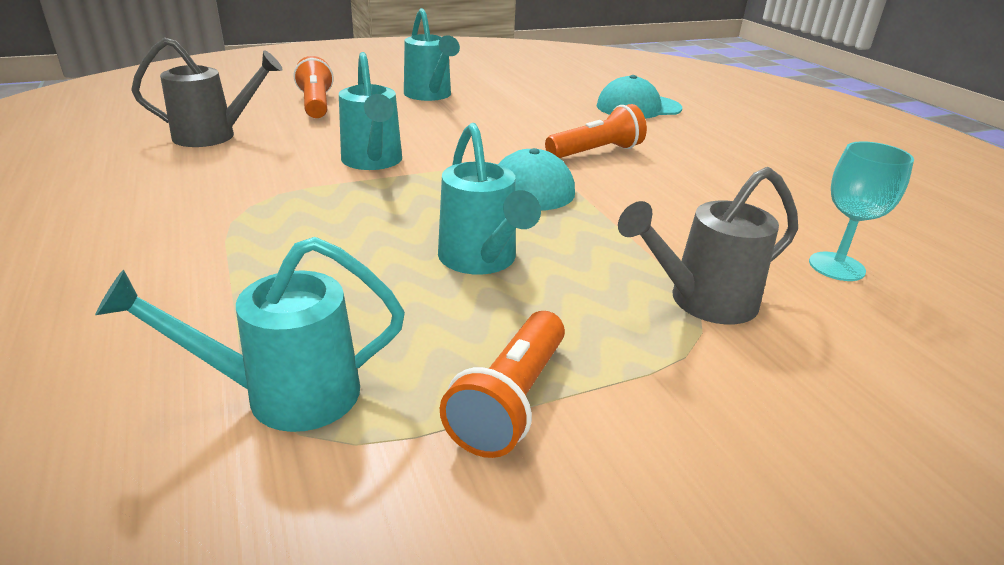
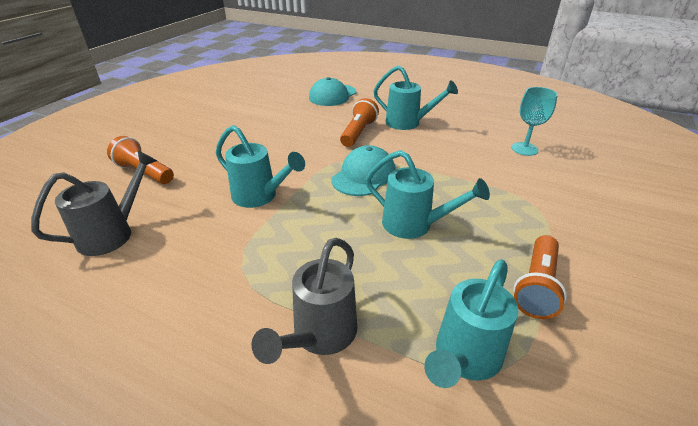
camera: 40 degrees left, 5 degrees up
turquoise watering can [404,8,460,101] -> turquoise watering can moved to [373,66,458,130]
orange flashlight [440,311,565,458] -> orange flashlight turned 45 degrees clockwise [513,235,567,319]
grey watering can [618,167,798,324] -> grey watering can moved to [251,238,357,364]

